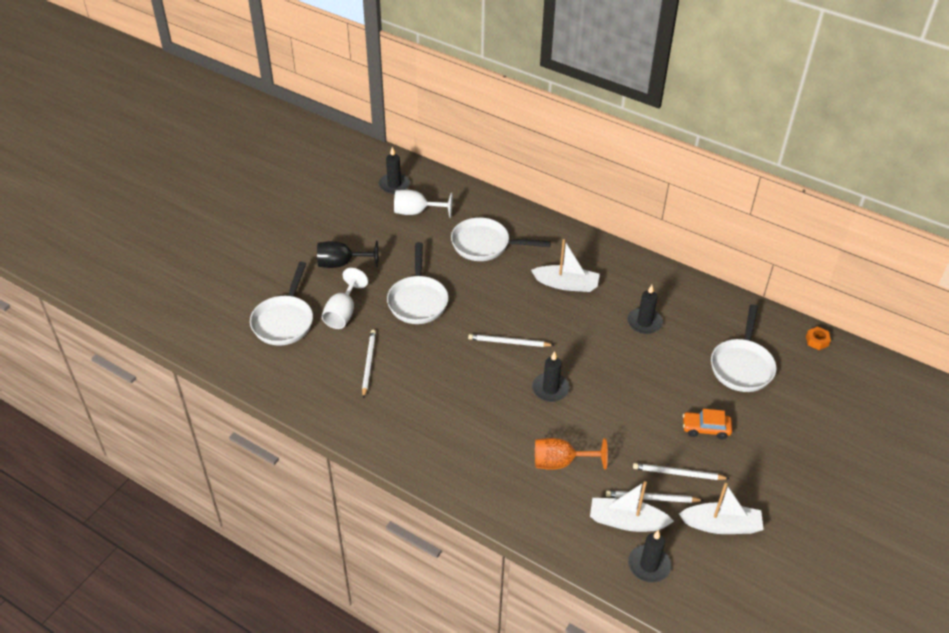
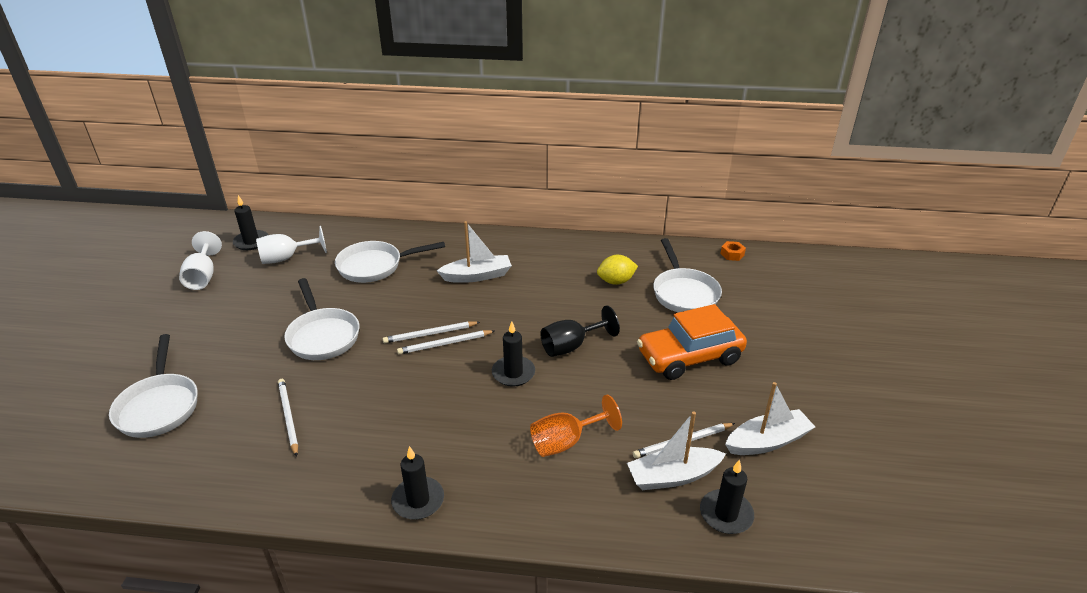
camera: 25 degrees left, 10 degrees down
black goblet [317,241,378,268] -> black goblet moved to [540,305,620,357]
white goblet [322,268,368,329] -> white goblet moved to [179,231,222,290]
black candle [627,285,663,334] -> black candle moved to [391,446,444,520]
white pencil [633,463,730,480] -> white pencil moved to [383,321,480,343]
orange car [683,409,732,439] -> orange car [637,304,747,380], size x1.95
none -> yellow lemon [597,255,638,285]

